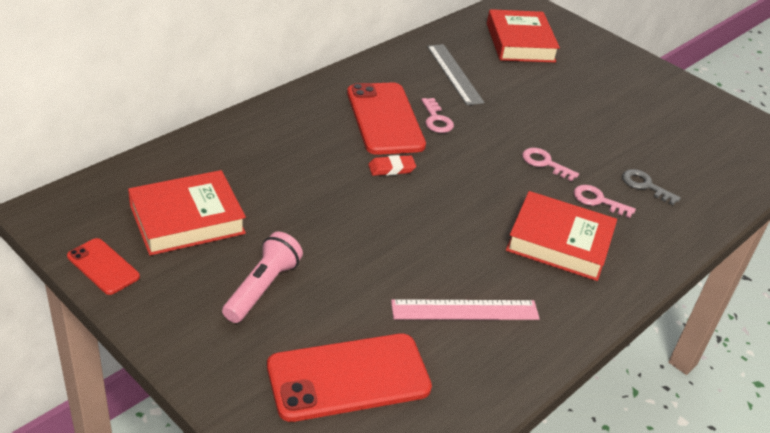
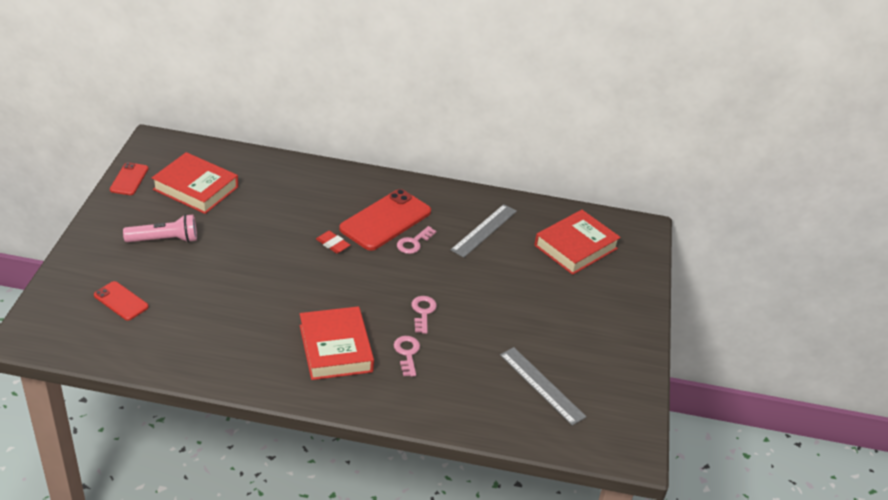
camera: 55 degrees right, 0 degrees up
red phone [267,333,432,422] -> red phone [94,281,148,320], size x0.53
pink ruler [391,299,540,320] -> none
grey key [622,169,681,205] -> none
none -> grey ruler [500,347,587,426]

